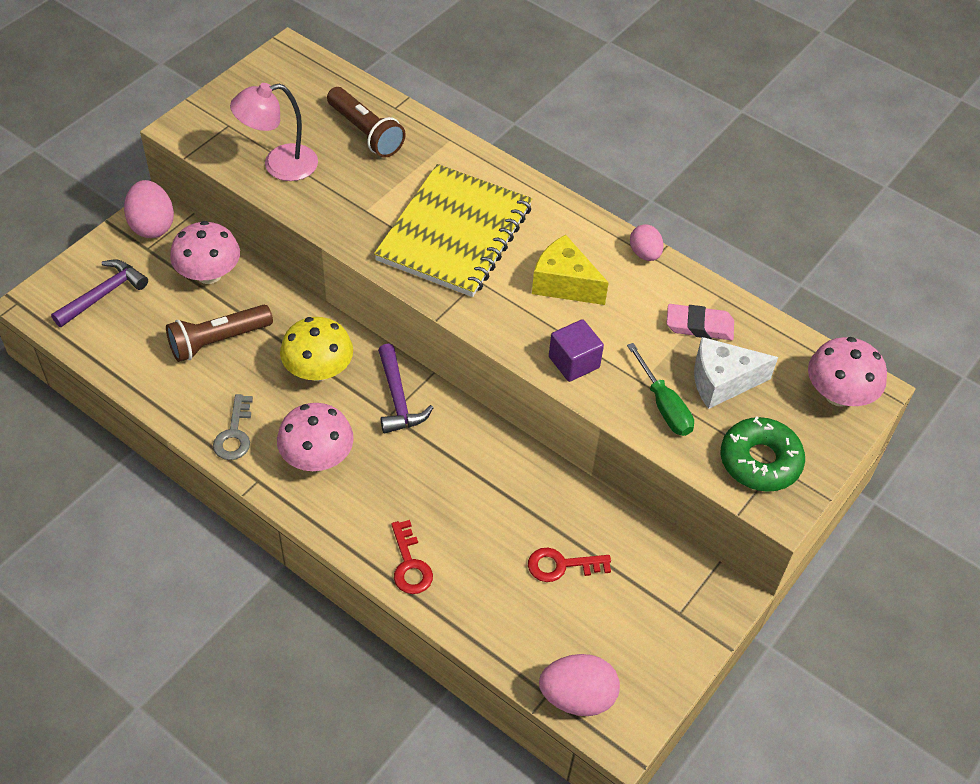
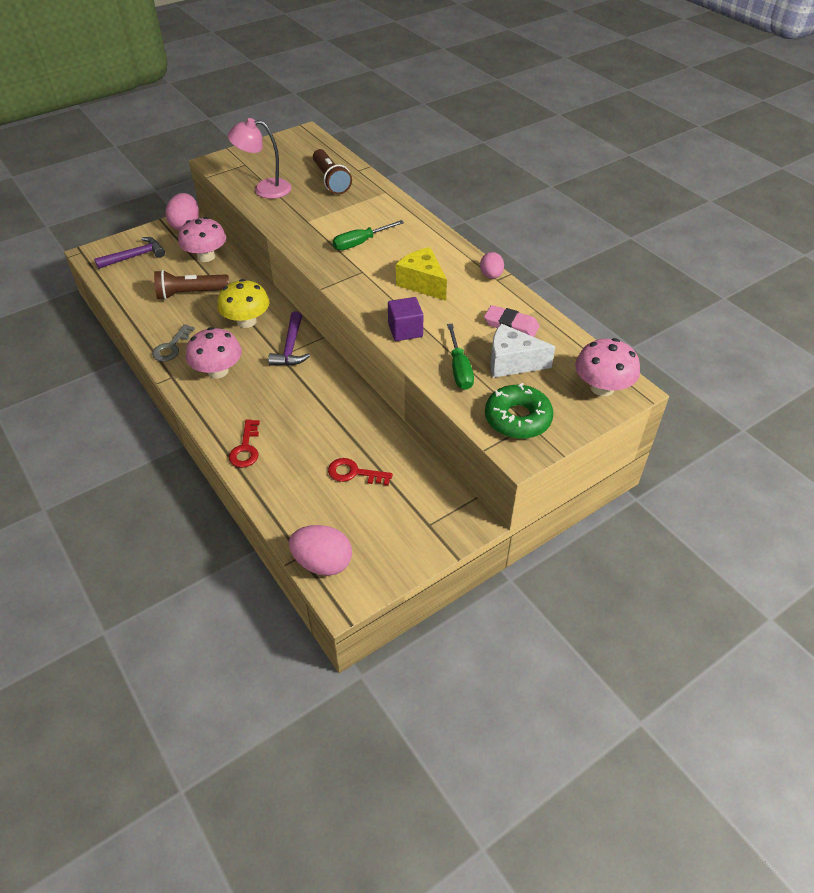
camera: 20 degrees right, 5 degrees down
yellow notebook [374,164,532,297] -> green screwdriver [333,220,404,250]

